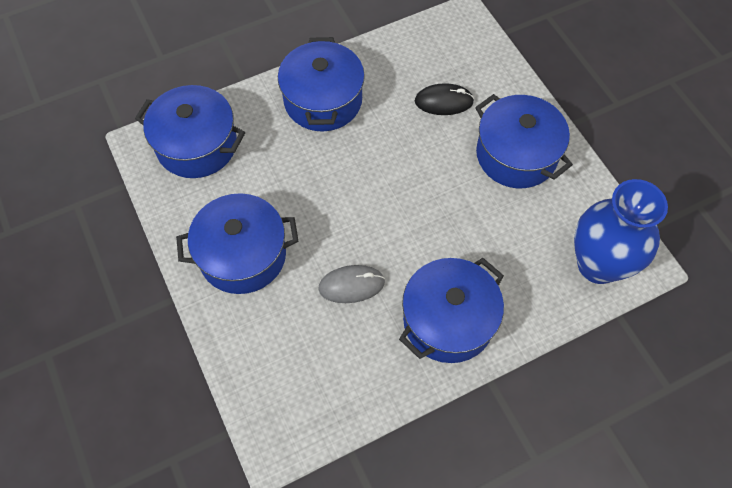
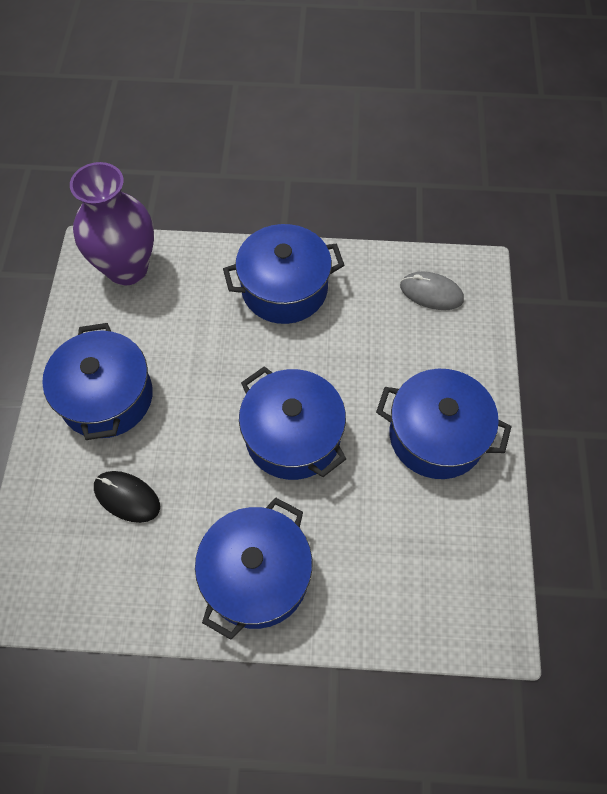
camera: 150 degrees left, 0 degrees up
blue pot [135,85,245,178] -> blue pot moved to [239,366,346,480]
grey mouse [318,265,385,303] -> grey mouse moved to [400,271,464,310]
blue vase [574,179,668,284] -> purple vase [70,162,154,285]

